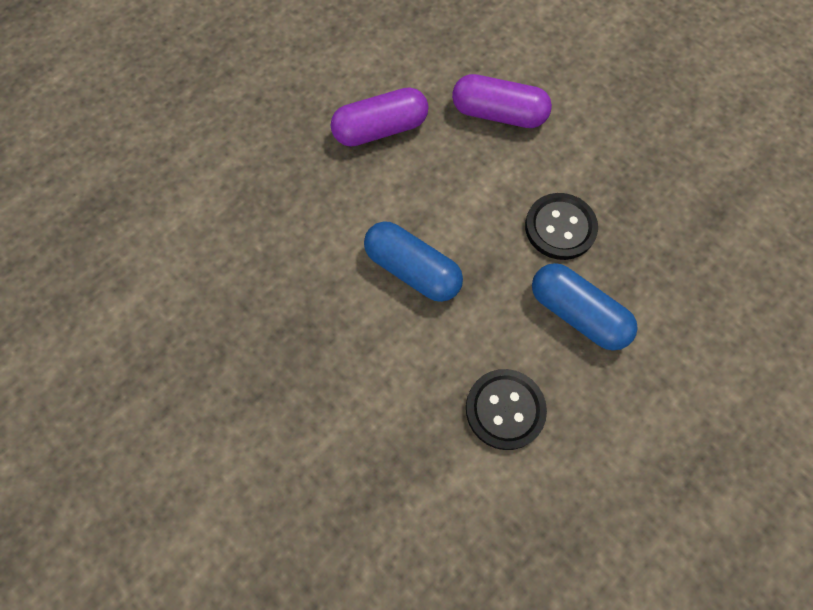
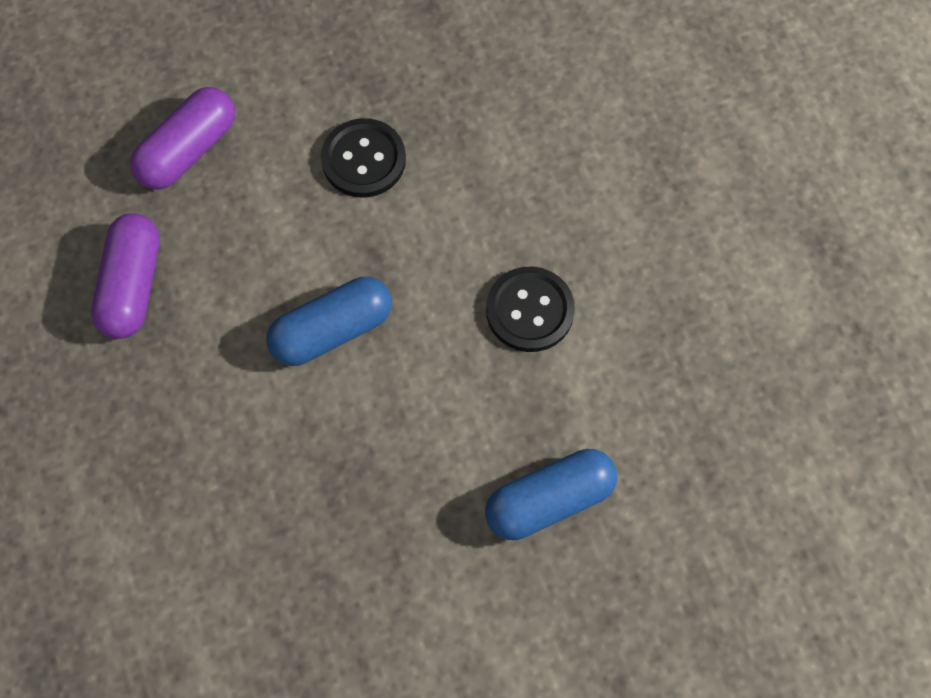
camera: 65 degrees left, 0 degrees up
blue capsule [532,263,638,350] -> blue capsule moved to [485,449,617,540]

